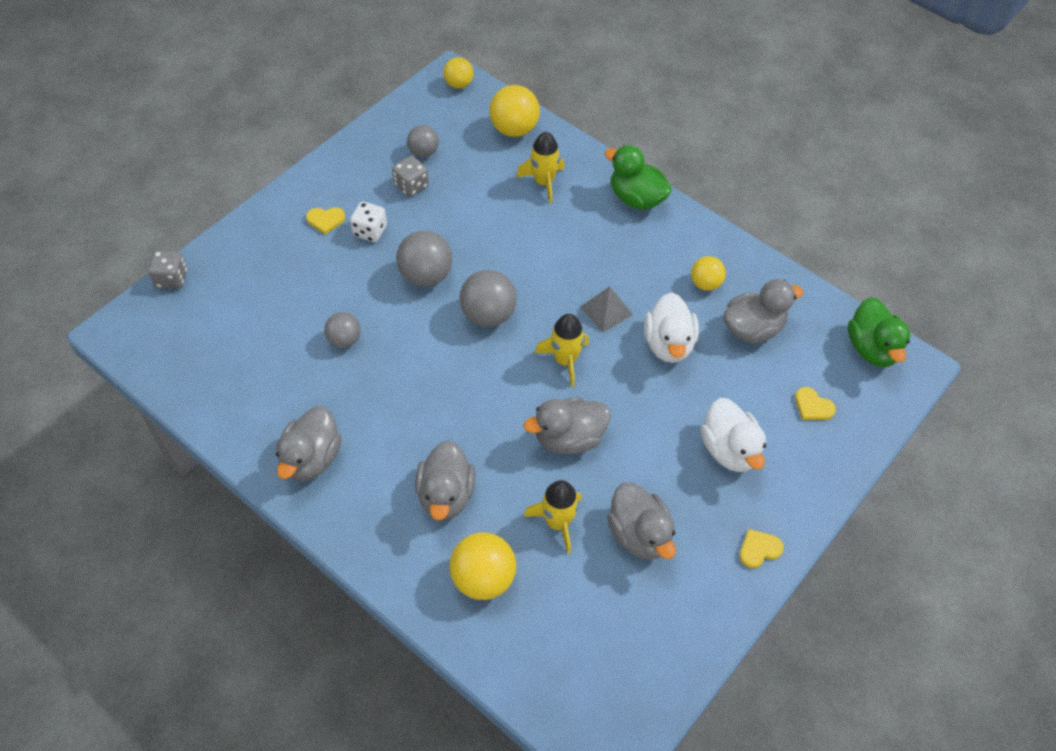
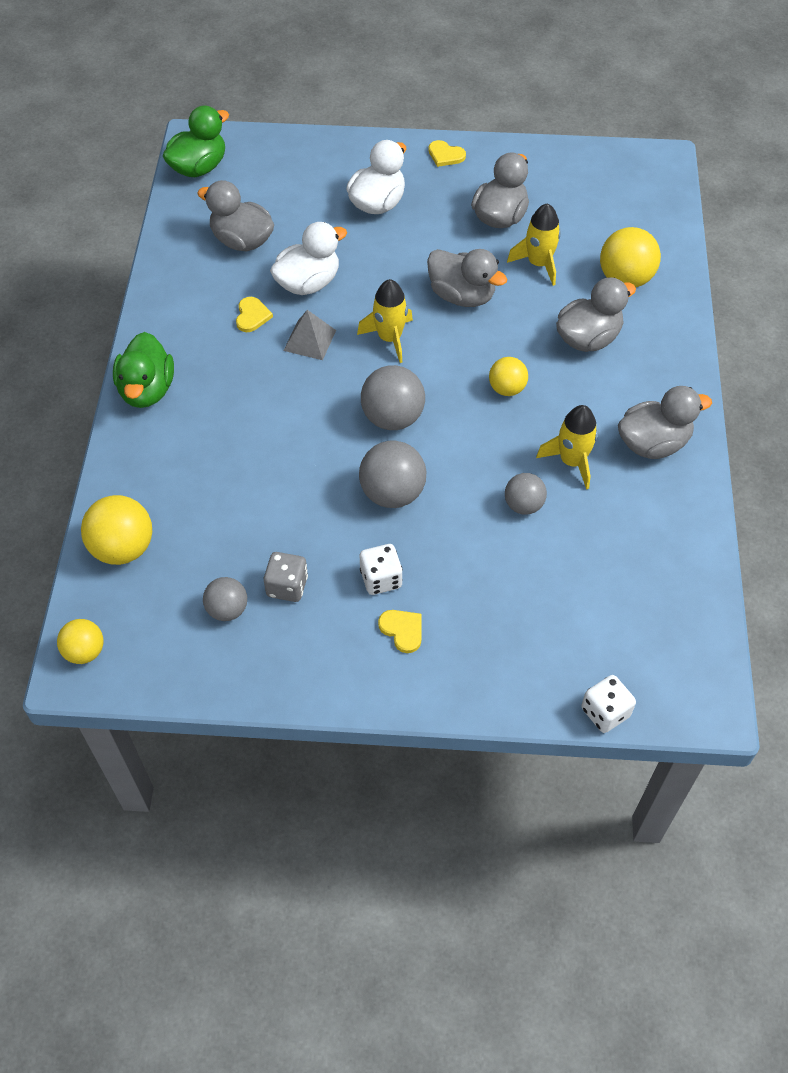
camera: 125 degrees left, 0 degrees up
grey dice [148,250,187,289] -> white dice [581,675,636,733]
yellow rocket [516,132,565,204] -> yellow rocket moved to [536,405,598,490]
yellow ball [691,256,726,291] -> yellow ball moved to [489,357,528,396]
yellow heart [795,387,836,420] -> yellow heart moved to [236,297,273,332]

